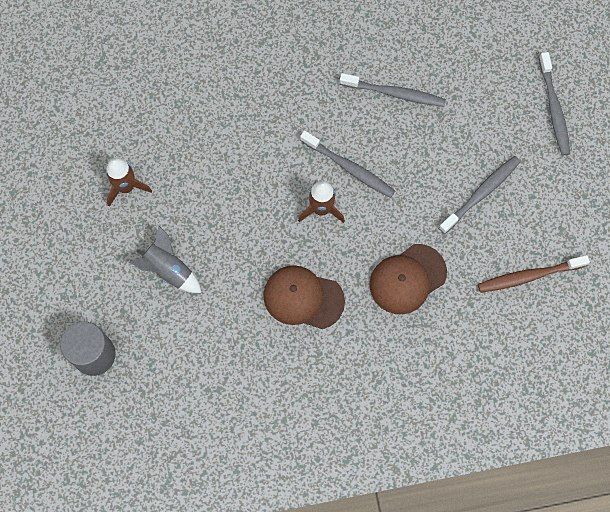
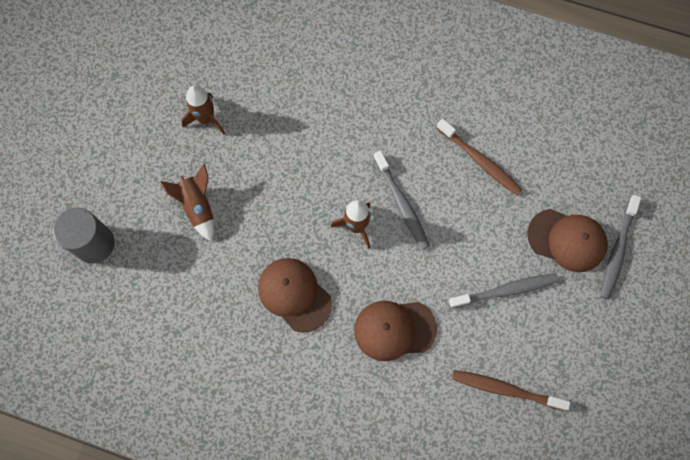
camera: 30 degrees right, 0 degrees up
grey rocket [129,226,201,293] -> brown rocket [160,164,214,241]
grey toothbrush [340,73,446,107] -> brown toothbrush [437,119,522,195]
none -> brown cap [527,209,608,272]

